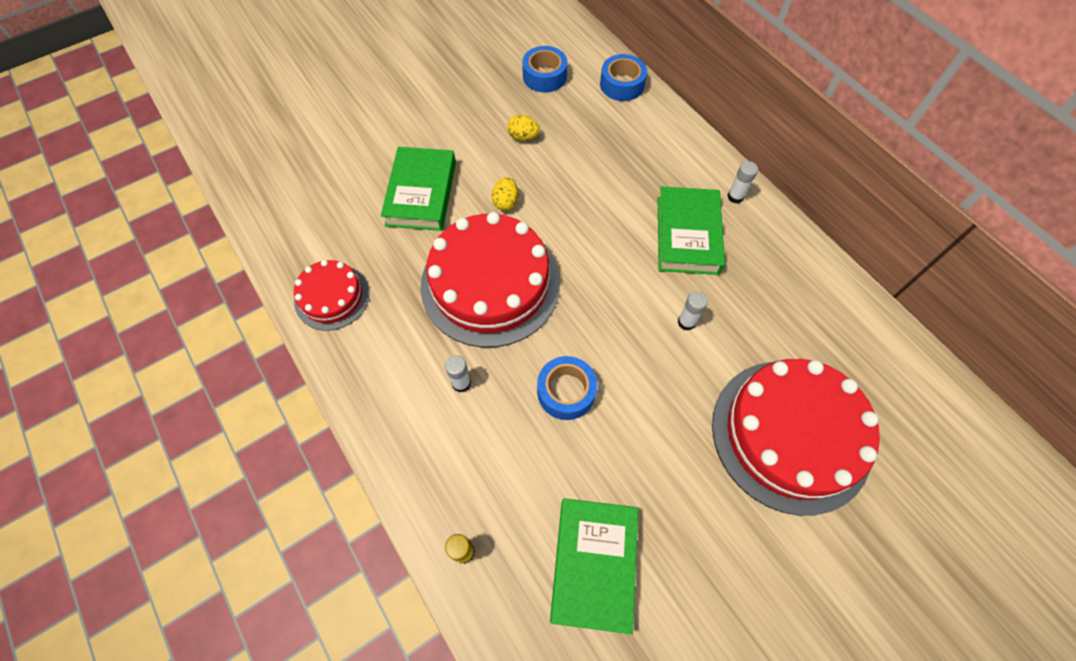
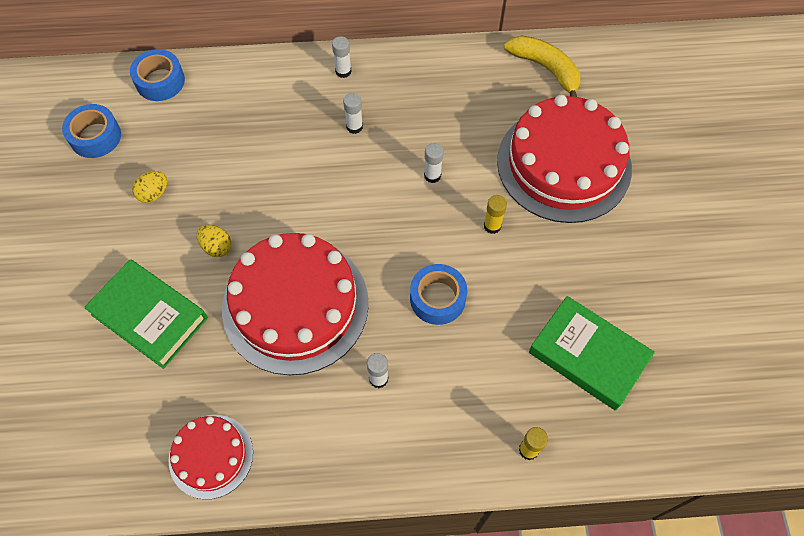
camera: 60 degrees left, 0 degrees up
green book [658,186,725,275] -> white glue stick [343,93,363,134]
none -> yellow glue stick [484,195,507,234]
none -> yellow banana [504,36,580,97]

